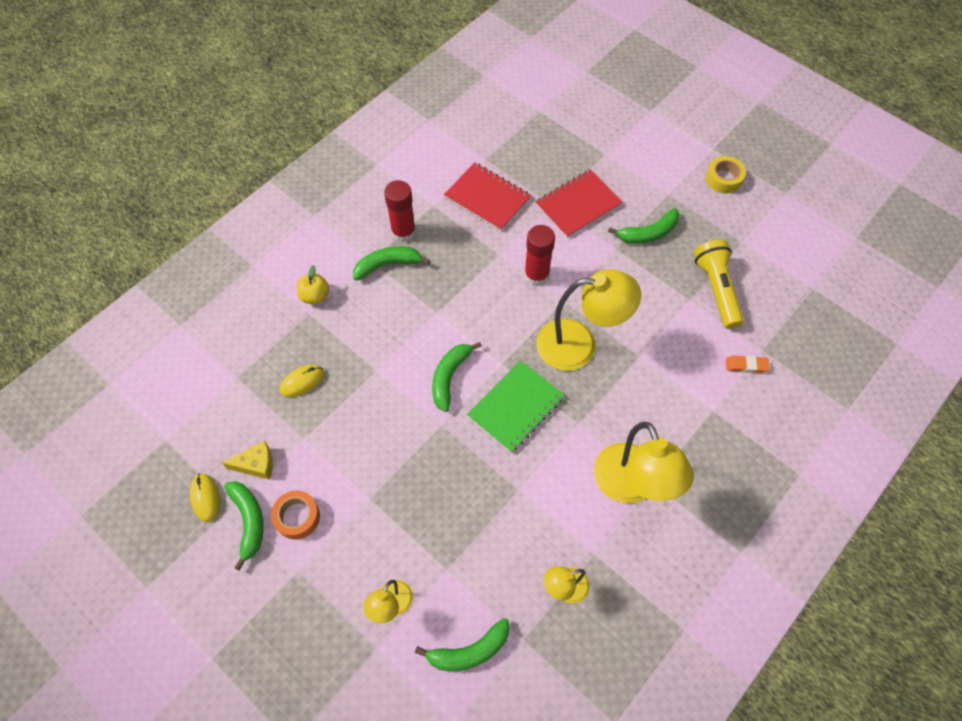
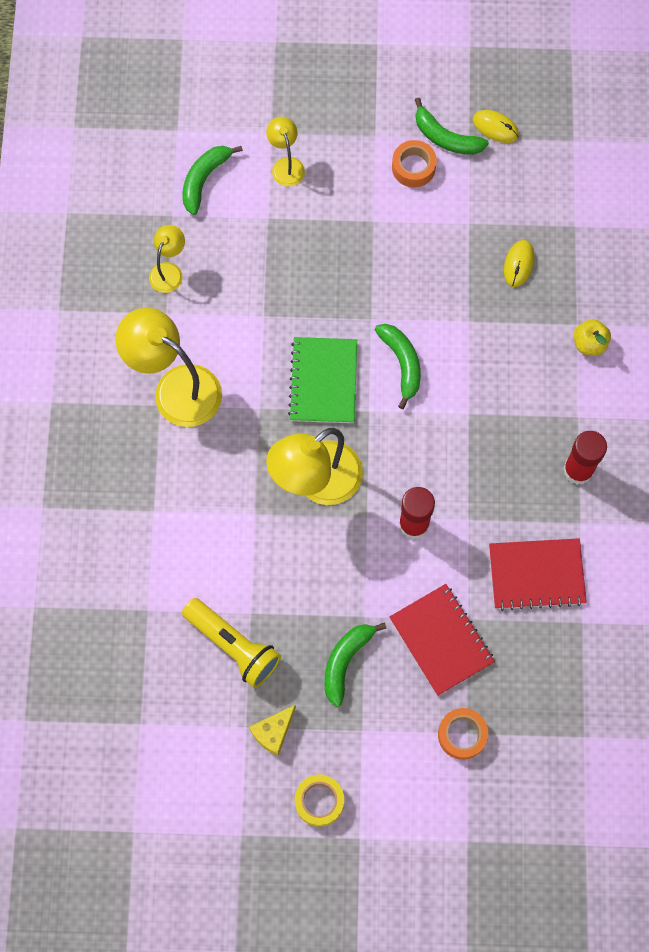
camera: 140 degrees right, 10 degrees up
yellow cheese [222,441,273,480] -> yellow cheese moved to [249,705,296,756]
green banana [353,246,430,281] -> none
red notebook [535,169,623,238] -> red notebook turned 45 degrees counterclockwise [390,584,495,696]
orange eraser [726,356,770,373] -> none
none -> orange tape [438,708,488,760]

